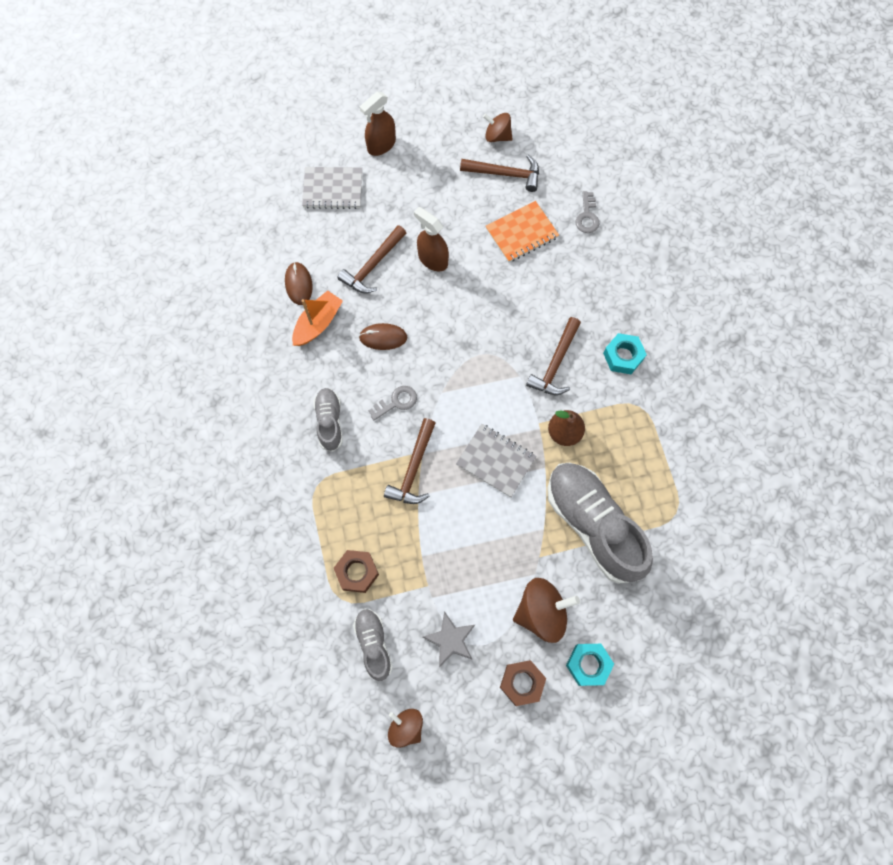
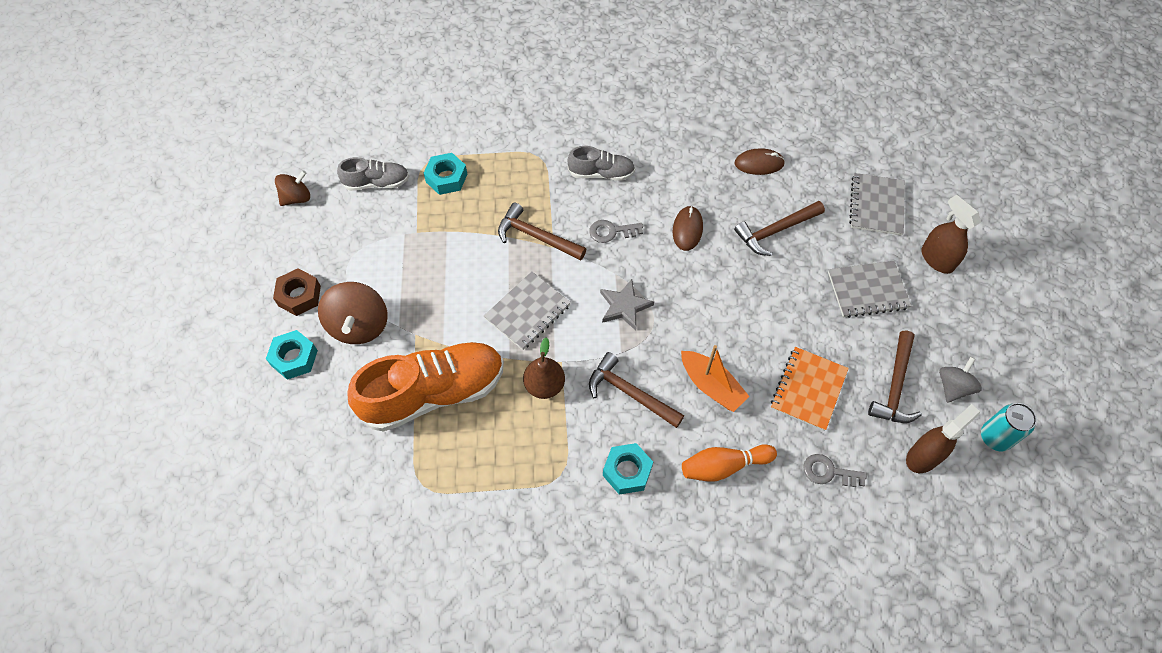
camera: 100 degrees right, 10 degrees down
orange boat [292,290,343,346] -> orange boat moved to [681,345,749,412]
brown nut [334,550,379,593] -> turquoise nut [424,153,467,195]
brown hammer [337,225,406,293] -> brown hammer turned 75 degrees counterclockwise [734,201,825,256]
grey key [369,386,417,420] -> grey key turned 105 degrees clockwise [589,220,643,243]
brown spray bottle [414,207,449,272] -> brown spray bottle moved to [906,404,980,473]
grey star [422,611,475,667] -> grey star moved to [600,279,654,331]
brown spinning top [483,113,513,142] -> grey spinning top [939,357,982,403]
orange notebook [486,201,559,263] -> orange notebook turned 45 degrees clockwise [771,347,849,431]
grey shoe [547,463,653,584] -> orange shoe [347,341,504,432]
none -> orange bowling pin [682,444,777,482]
none -> grey notebook [828,261,911,318]
none -> turquoise can [981,403,1037,451]

